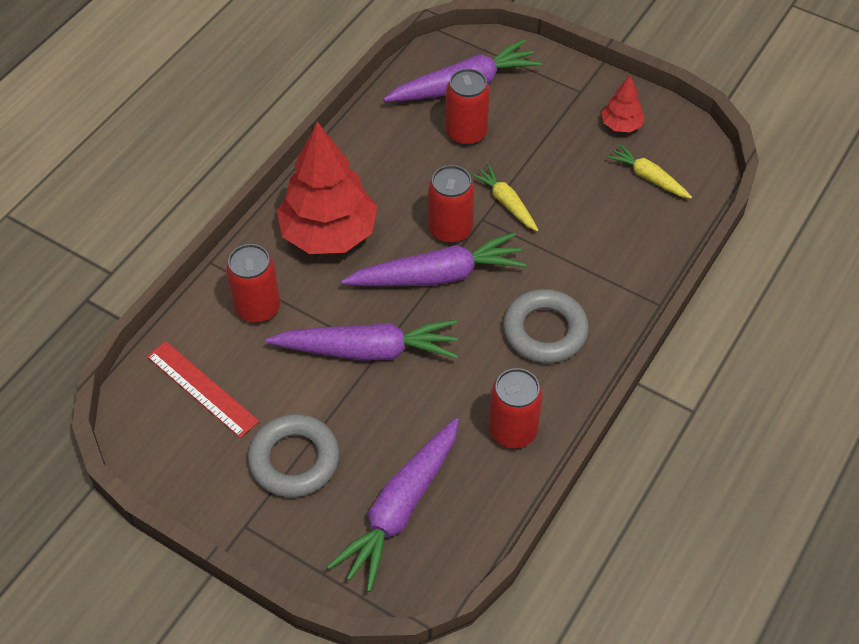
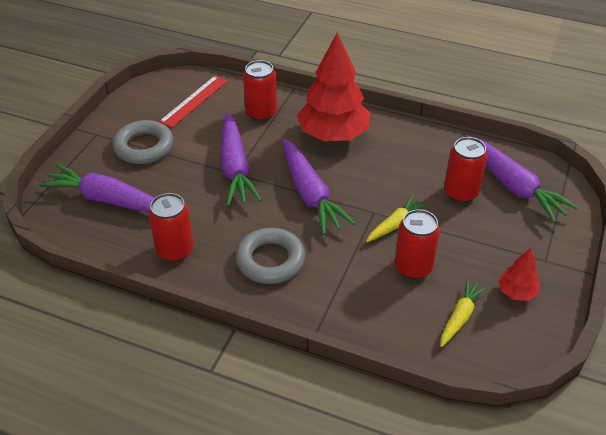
camera: 80 degrees right, 10 degrees down
red can [428,165,475,244] -> red can moved to [395,209,440,279]

